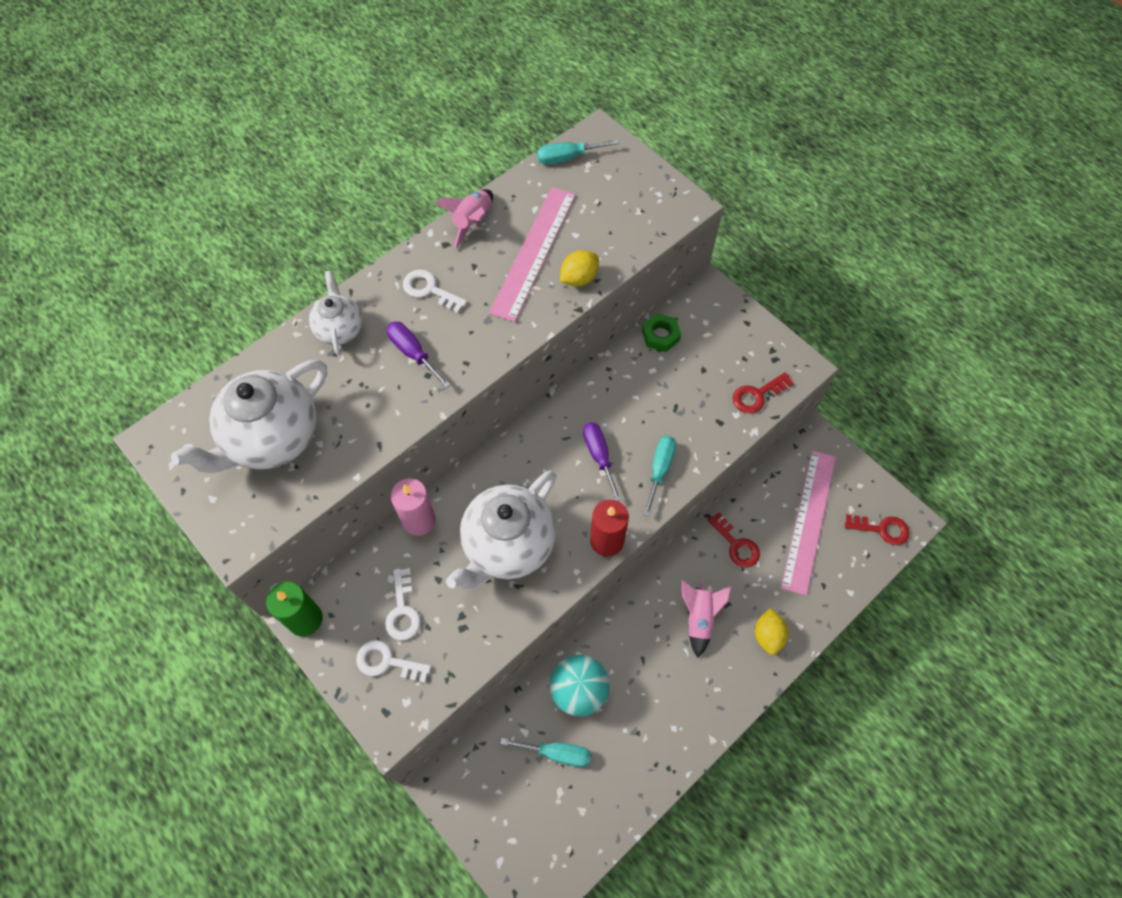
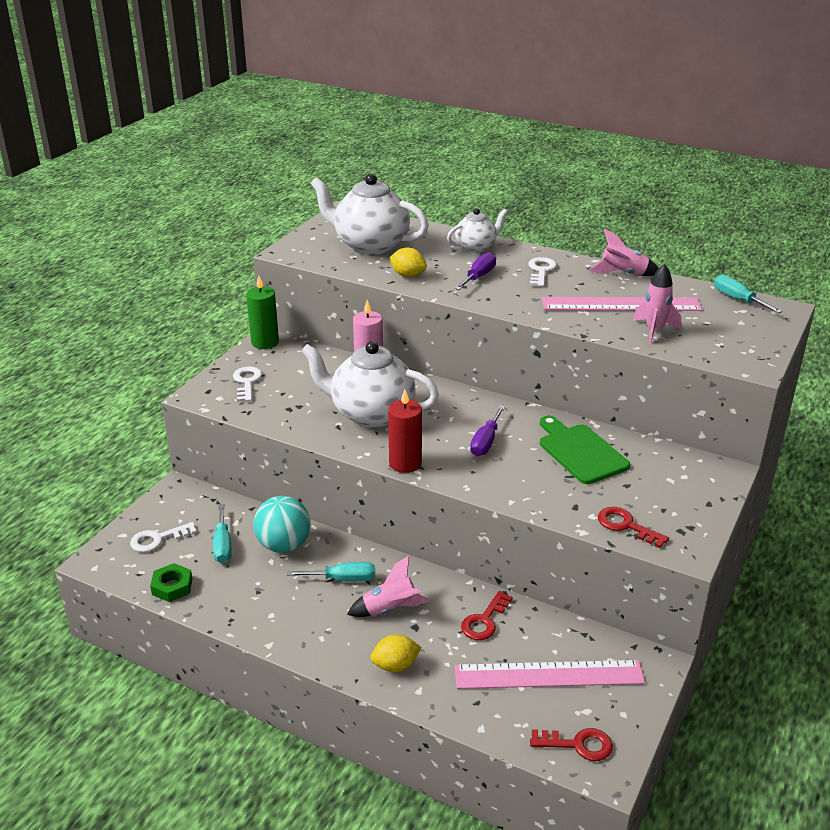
camera: 70 degrees right, 30 degrees down
white key [385,568,421,640] -> white key moved to [130,522,197,552]
yellow lemon [560,250,599,286] -> yellow lemon moved to [390,248,427,277]
purple screwdriver [583,422,622,501] -> purple screwdriver turned 150 degrees clockwise [470,405,505,456]
green nut [642,313,681,352] -> green nut moved to [150,563,193,602]
turquoise screwdriver [643,436,676,517] -> turquoise screwdriver moved to [287,562,375,582]
red key [845,514,910,545] -> red key turned 75 degrees counterclockwise [530,728,613,761]
none -> green cutting board [540,416,630,484]
none -> pink rocket [633,264,681,344]

